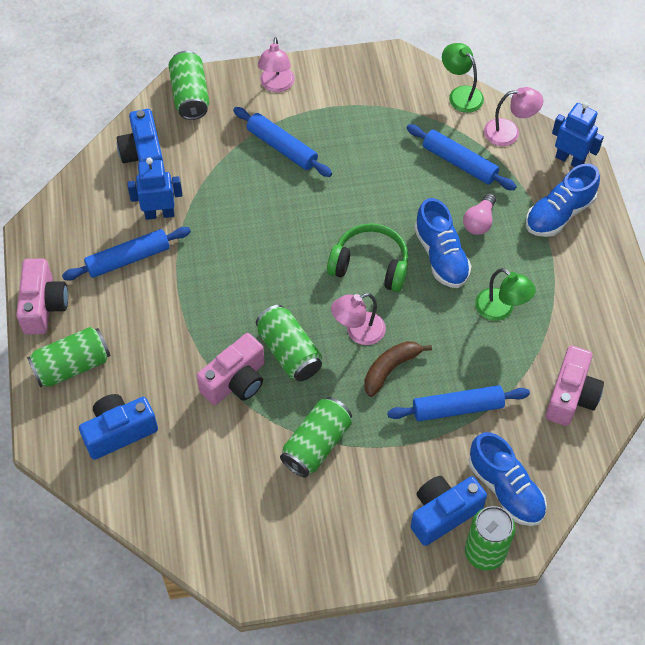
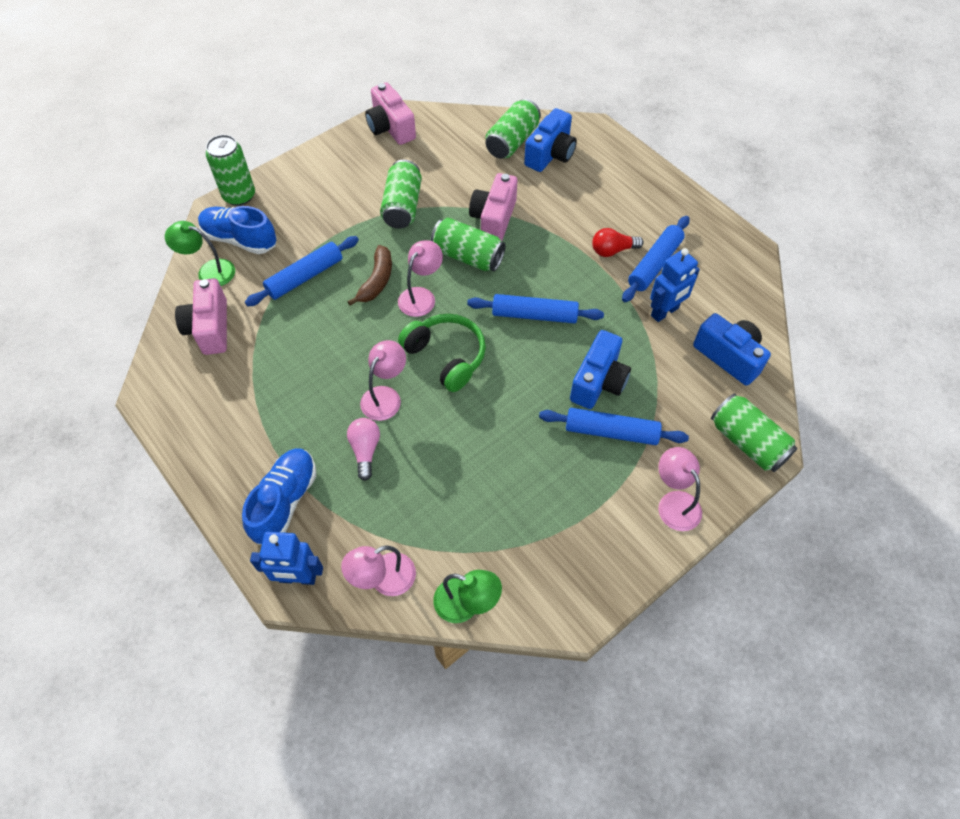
camera: 150 degrees right, 0 degrees up
pink camera [16,259,68,334] -> pink camera moved to [365,82,416,145]
green can [27,327,110,388] -> green can moved to [486,99,541,158]
green headphones [327,223,408,292] -> green headphones turned 120 degrees counterclockwise [398,314,486,392]
blue rolling pin [407,124,517,190] -> blue rolling pin moved to [467,294,604,324]
blue camera [411,476,487,546] -> blue camera moved to [570,330,631,409]
blue shoe [414,198,472,288] -> pink lamp [360,340,406,421]
green lamp [475,268,536,321] -> green lamp moved to [165,221,235,286]
none -> red light bulb [592,228,644,257]

